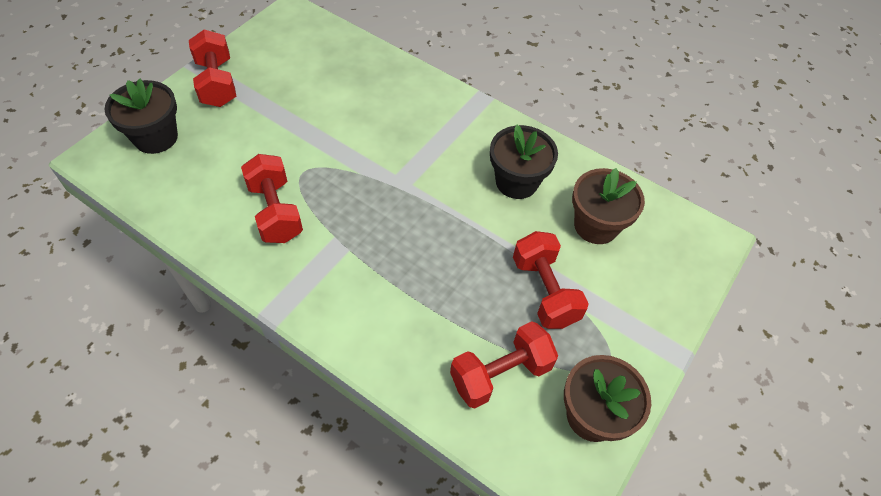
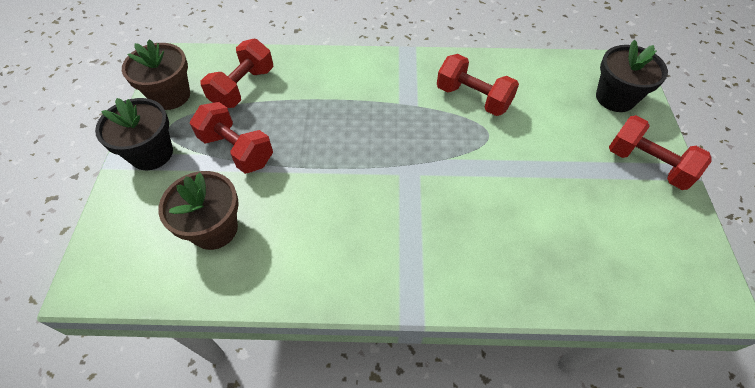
camera: 150 degrees right, 0 degrees up
black flower pot [490,124,558,199] -> black flower pot moved to [95,98,173,170]

